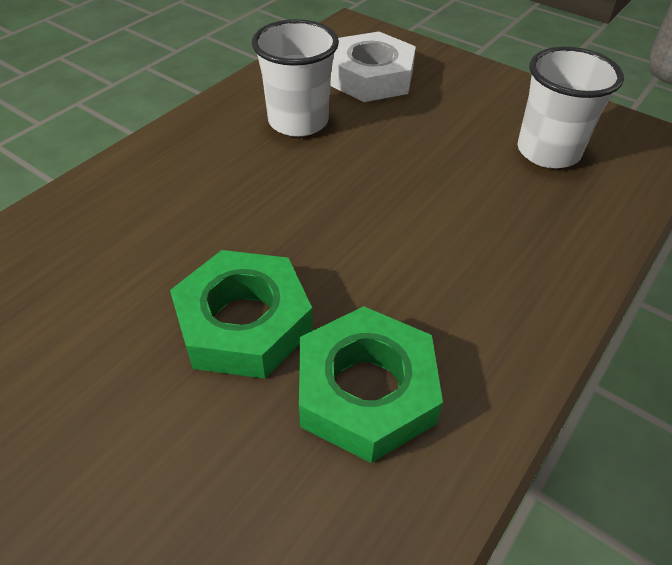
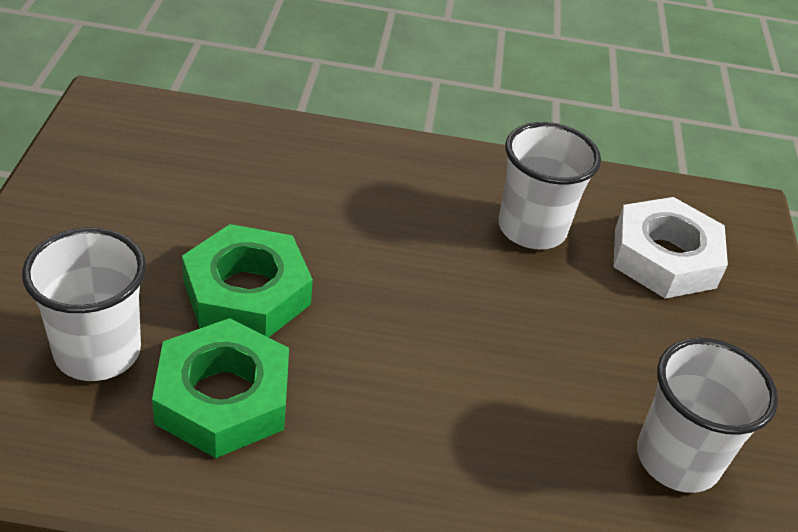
camera: 55 degrees right, 5 degrees down
none -> white cup [22,227,146,381]

